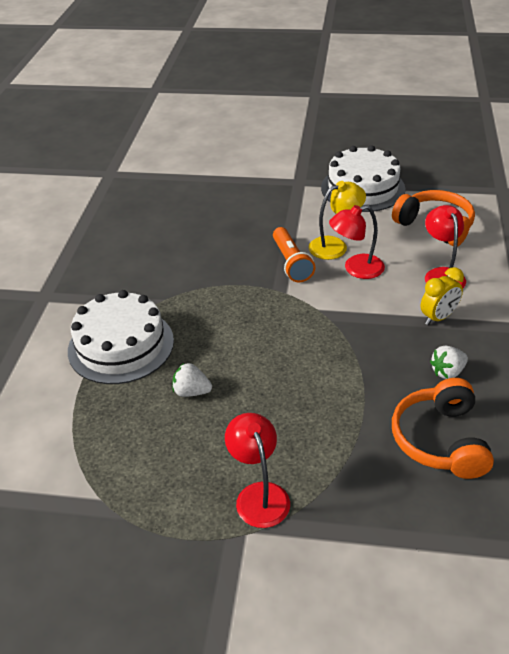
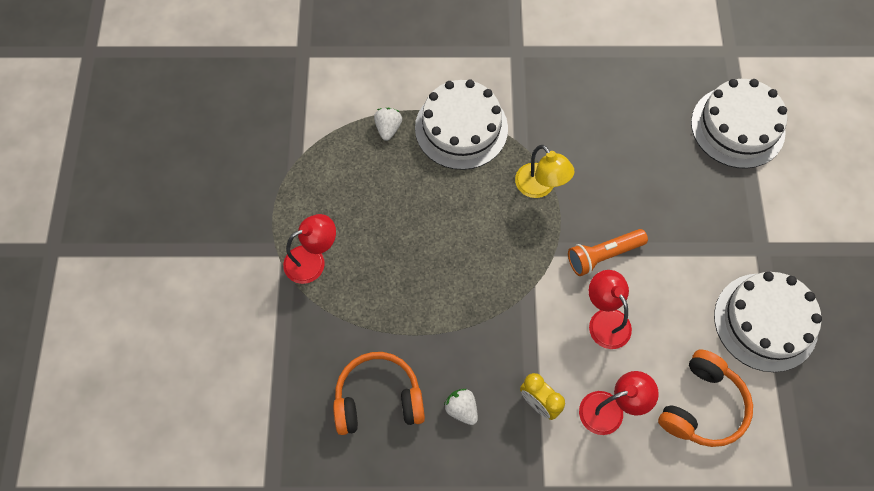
camera: 80 degrees right, 25 degrees up
white strawberry [172,363,212,397] -> white strawberry moved to [374,108,402,141]
yellow lamp [308,181,366,260] -> yellow lamp moved to [515,145,575,198]
none -> white cake [691,79,787,169]

